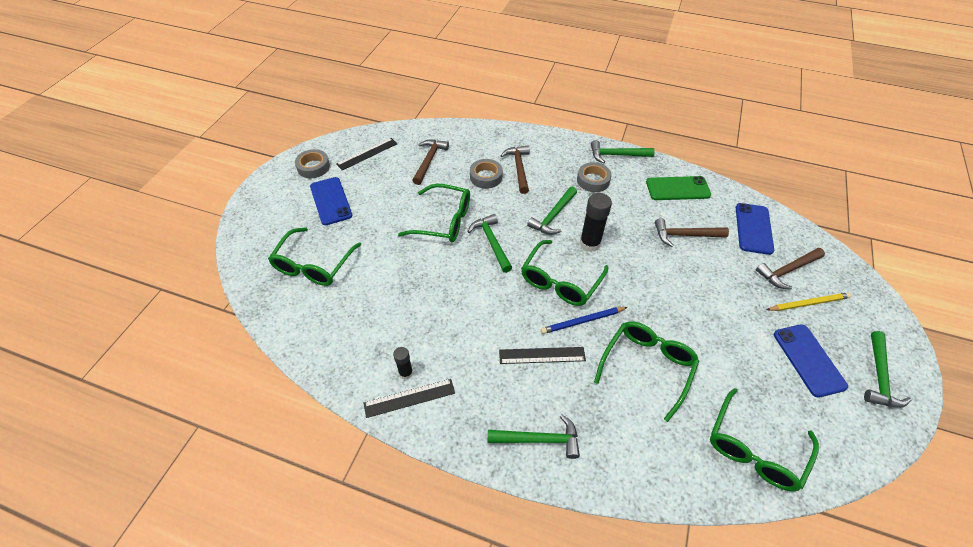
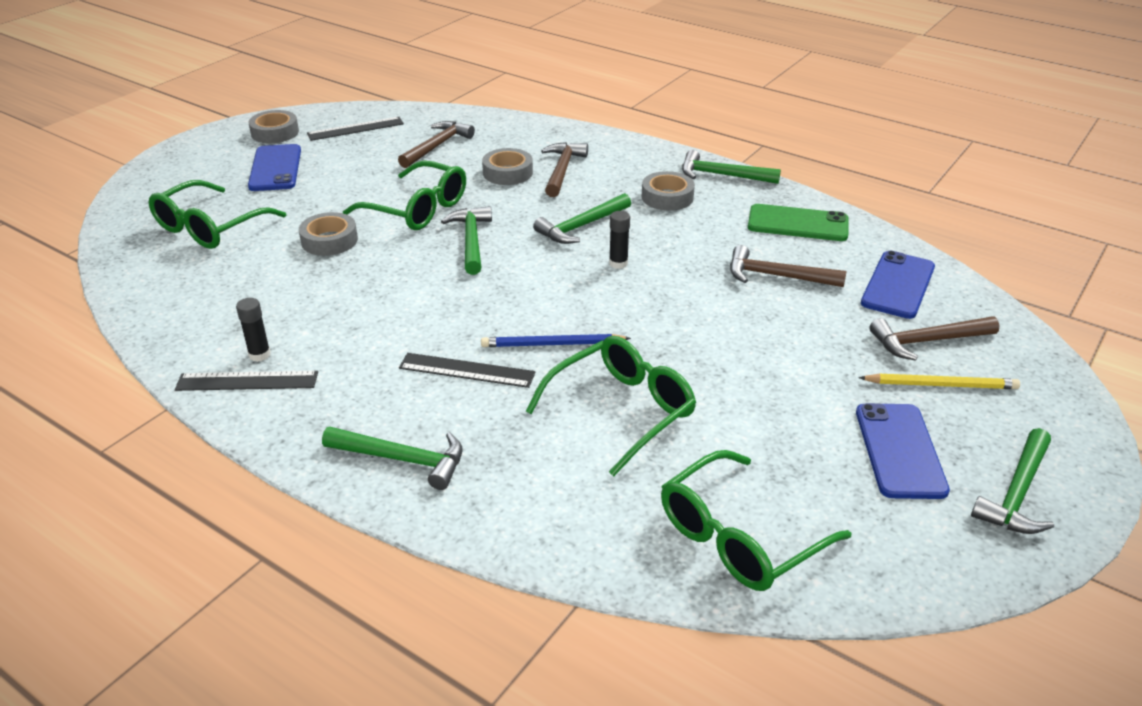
camera: 15 degrees right, 15 degrees down
green glasses [521,240,609,306] -> none
black glue stick [580,193,612,252] -> black glue stick [609,211,630,269], size x0.57
none -> grey tape [299,212,358,256]

